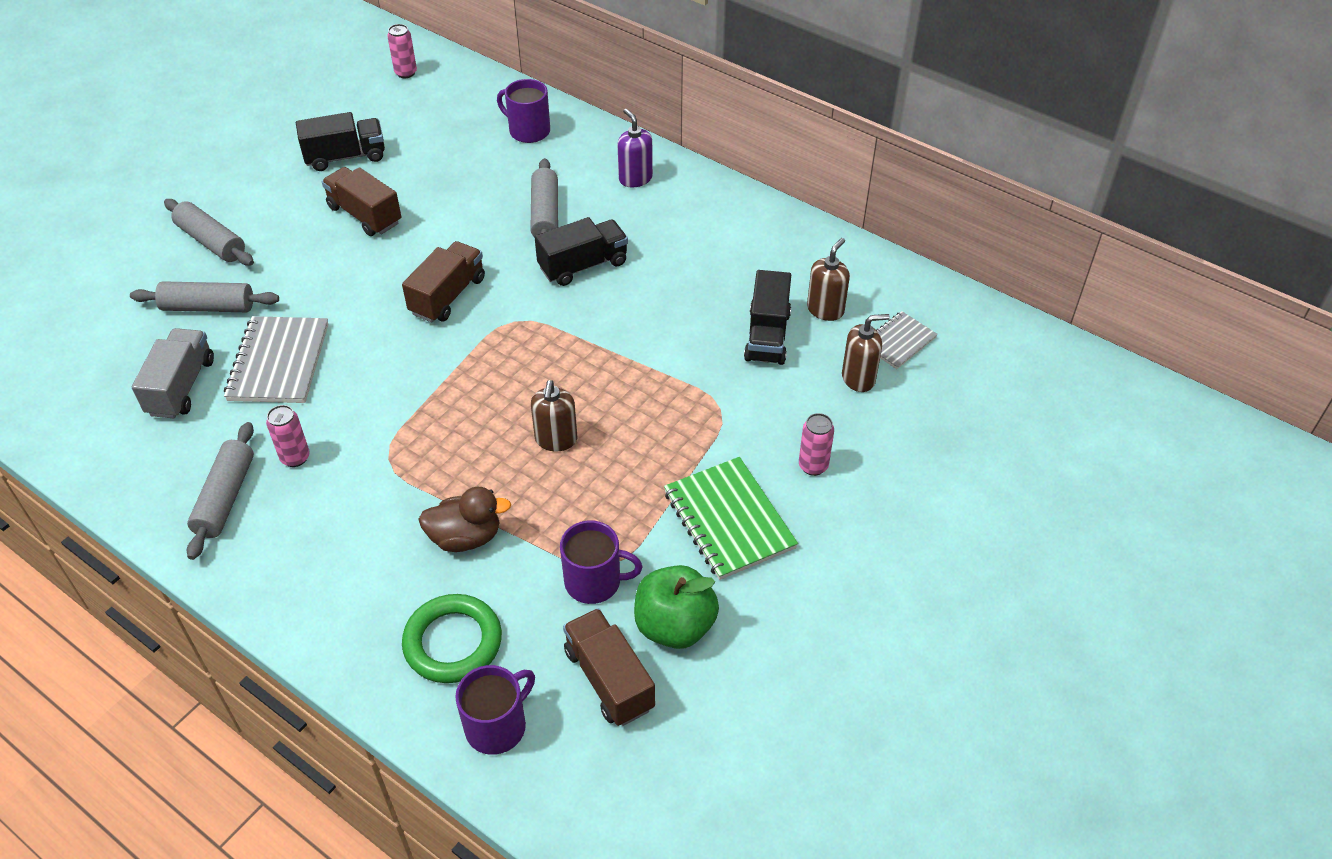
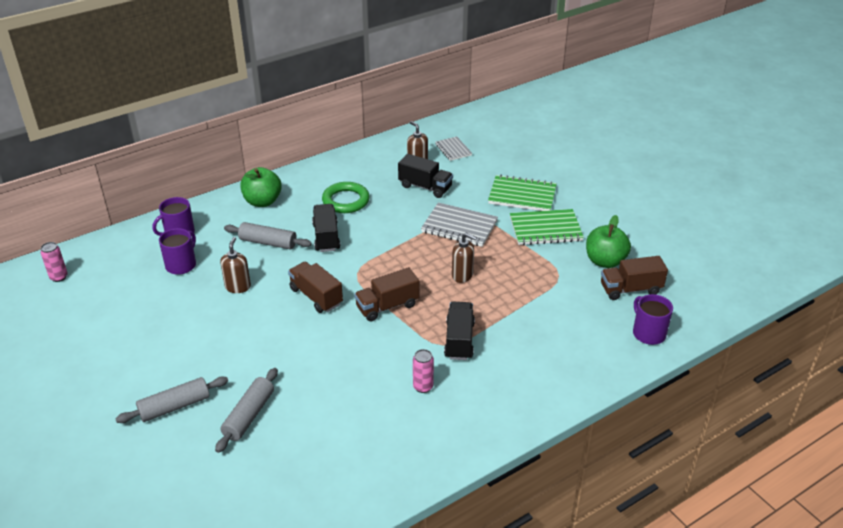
camera: 70 degrees left, 10 degrees down
grey truck [132,328,214,418] -> none
grey rolling pin [187,422,254,560] -> none
grey notebook [224,316,328,403] -> grey notebook moved to [421,203,498,247]
black truck [296,112,385,171] -> black truck moved to [444,302,475,360]
brown truck [322,167,401,236] -> brown truck moved to [354,267,419,321]
green ring [402,594,502,683] -> green ring moved to [322,182,370,213]
brown duck [418,487,511,552] -> none
purple mug [560,520,643,604] -> purple mug moved to [159,228,196,275]
purple soap dispenser [618,109,653,187] -> green apple [240,167,282,207]
pink can [799,413,834,476] -> green notebook [488,175,557,211]
brown soap dispenser [842,314,890,392] -> brown soap dispenser moved to [220,237,251,293]

